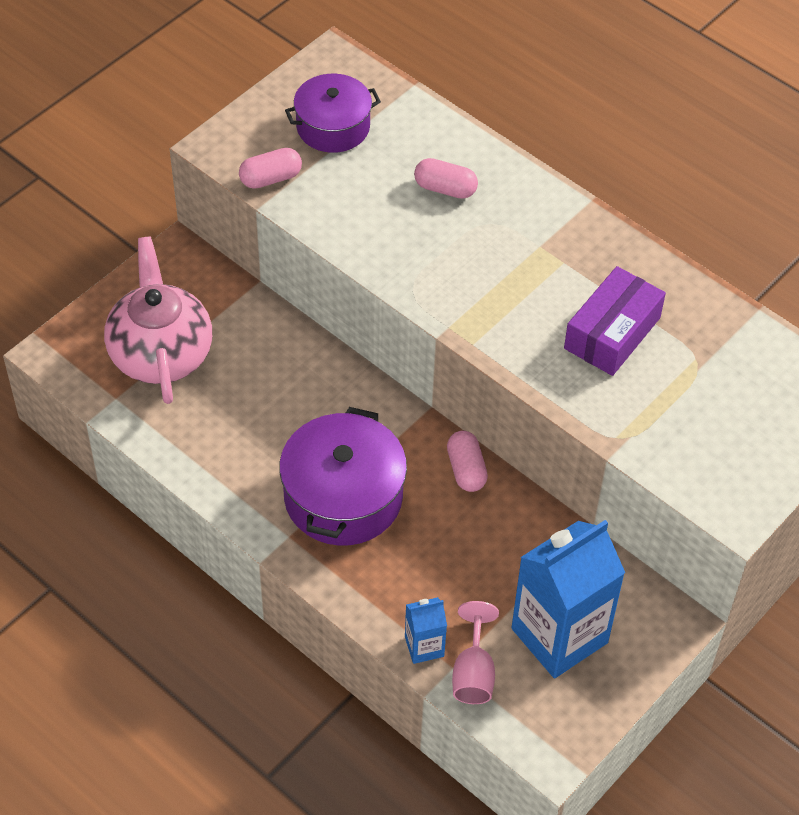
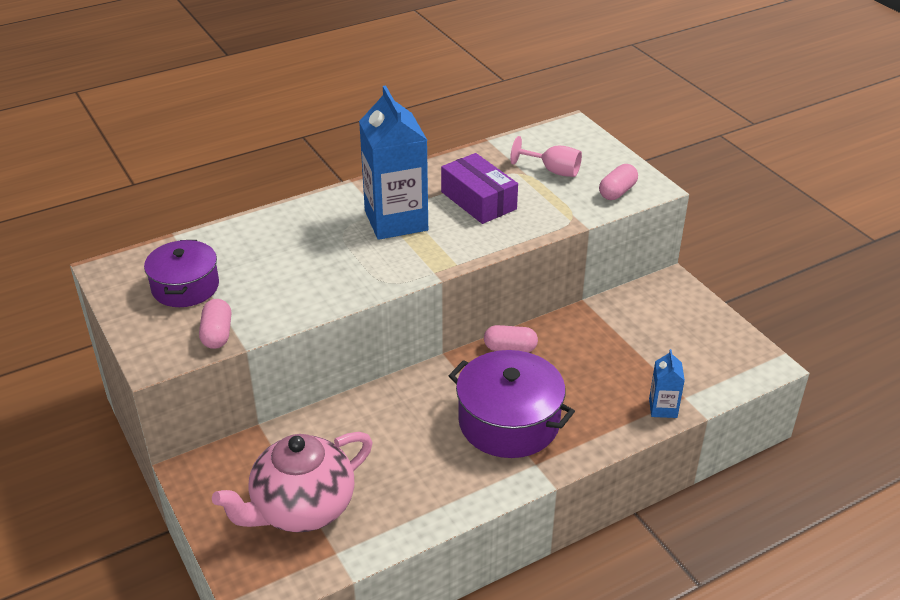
camera: 70 degrees left, 15 degrees down
pink teapot [104,237,212,404] -> pink teapot turned 45 degrees counterclockwise [212,432,372,533]
pink capsule [414,158,478,199] -> pink capsule moved to [599,164,638,200]
pink goblet [452,601,499,704] -> pink goblet moved to [510,136,582,177]
blue carton [511,520,625,678] -> blue carton moved to [359,86,428,240]

